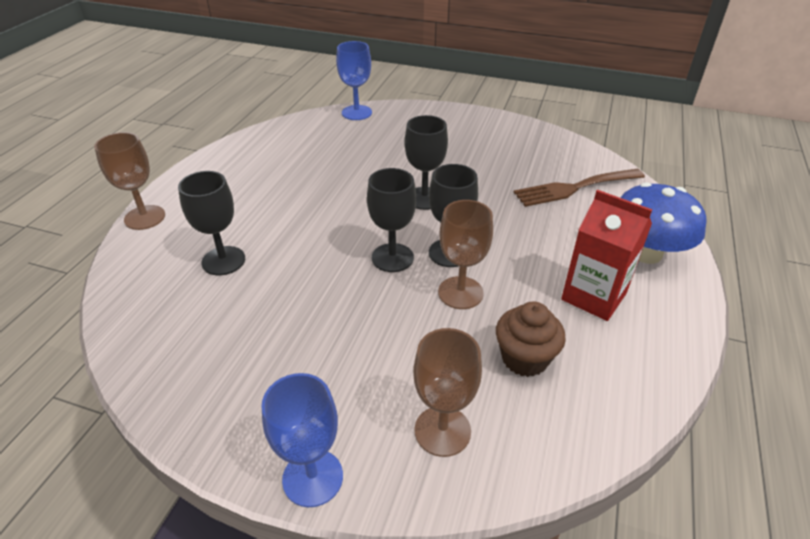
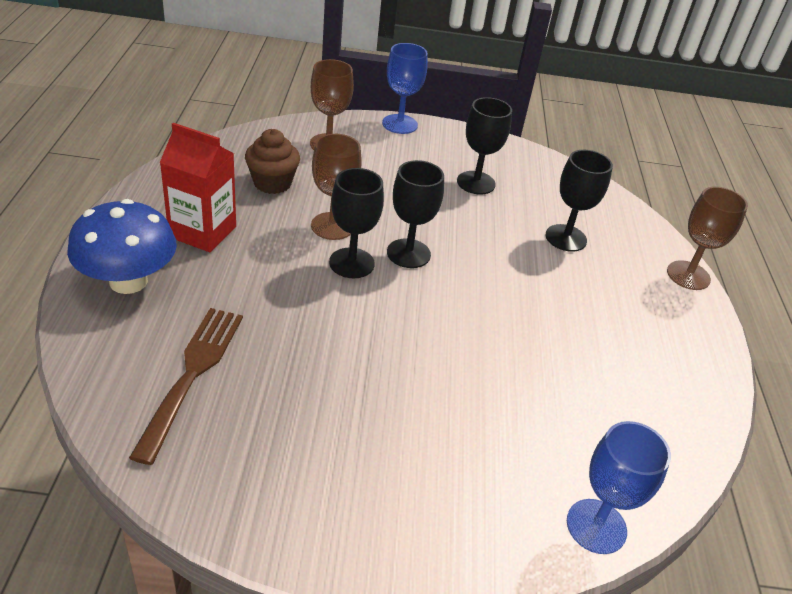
camera: 160 degrees right, 0 degrees up
black goblet [405,115,448,210] -> black goblet moved to [457,97,512,194]
brown fork [514,169,645,207] -> brown fork turned 45 degrees counterclockwise [129,308,243,465]

